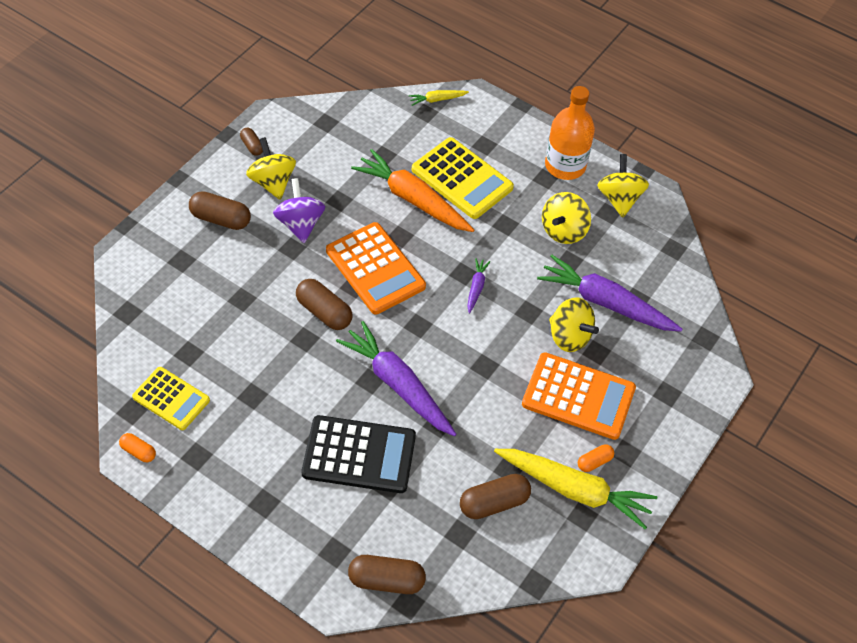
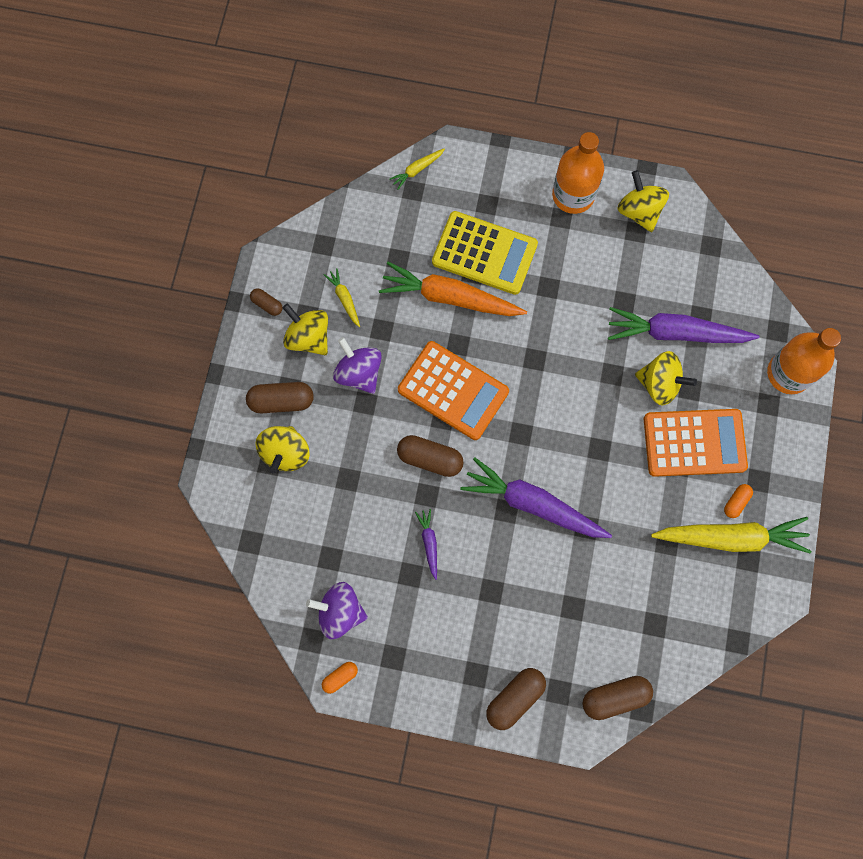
camera: 20 degrees left, 20 degrees up
orange capsule [119,433,156,462] -> orange capsule turned 45 degrees counterclockwise [322,662,358,694]
yellow calculator [132,367,210,430] -> purple spinning top [306,582,368,639]
black calculator [302,415,416,493] -> none
brown capsule [460,474,531,519] -> brown capsule moved to [486,668,546,730]
purple carrot [467,258,491,314] -> purple carrot moved to [415,509,437,580]
yellow spinning top [542,192,591,244] -> yellow spinning top moved to [255,426,310,474]
none -> yellow carrot [324,268,360,327]
none -> orange bottle [767,328,841,394]

